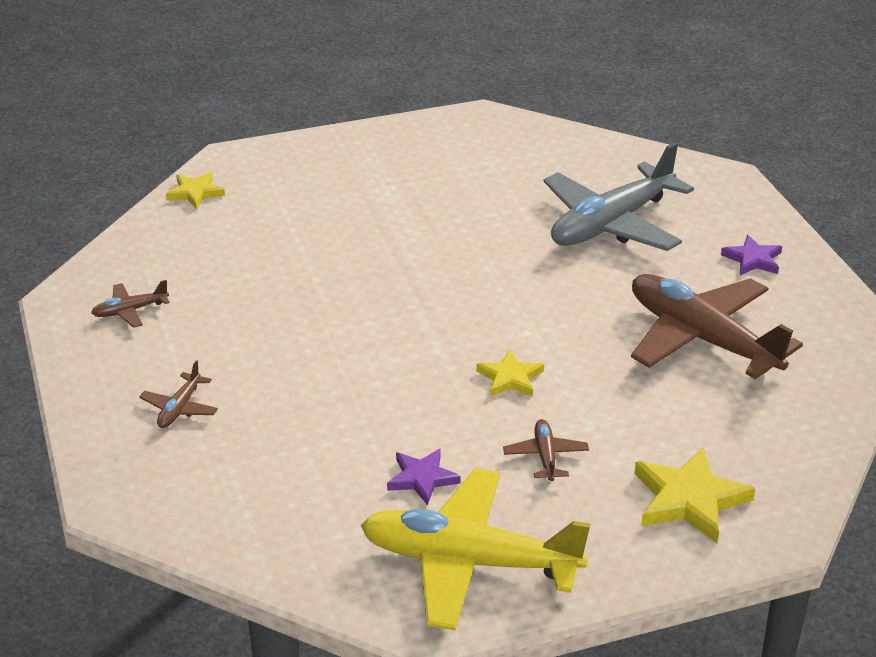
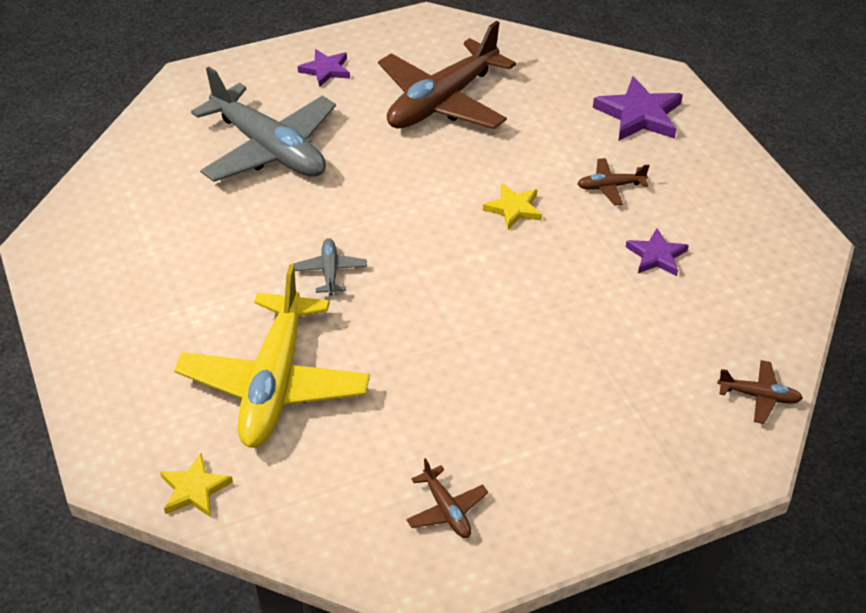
camera: 95 degrees left, 10 degrees up
brown plane [139,360,218,428] -> brown plane moved to [717,360,803,424]
yellow plane [361,468,590,631] -> yellow plane moved to [174,264,370,448]
yellow star [634,447,756,543] -> purple star [593,76,683,140]
none -> grey plane [292,238,367,295]

